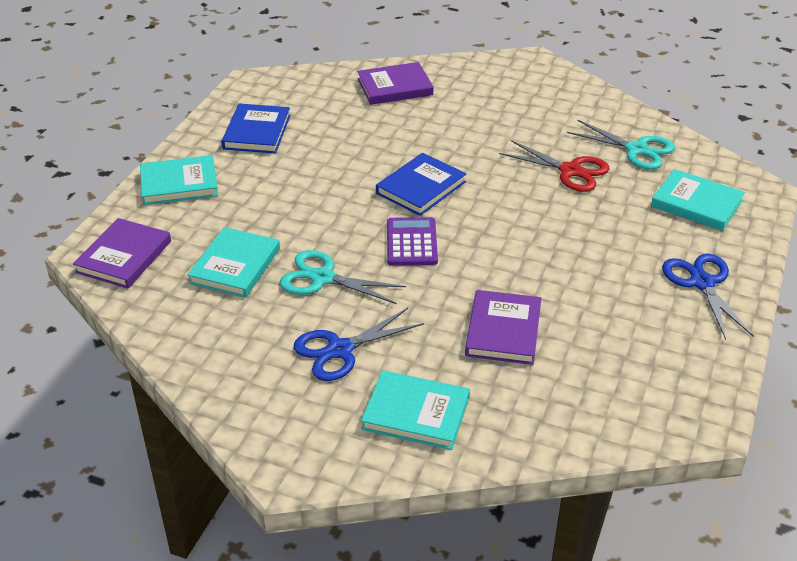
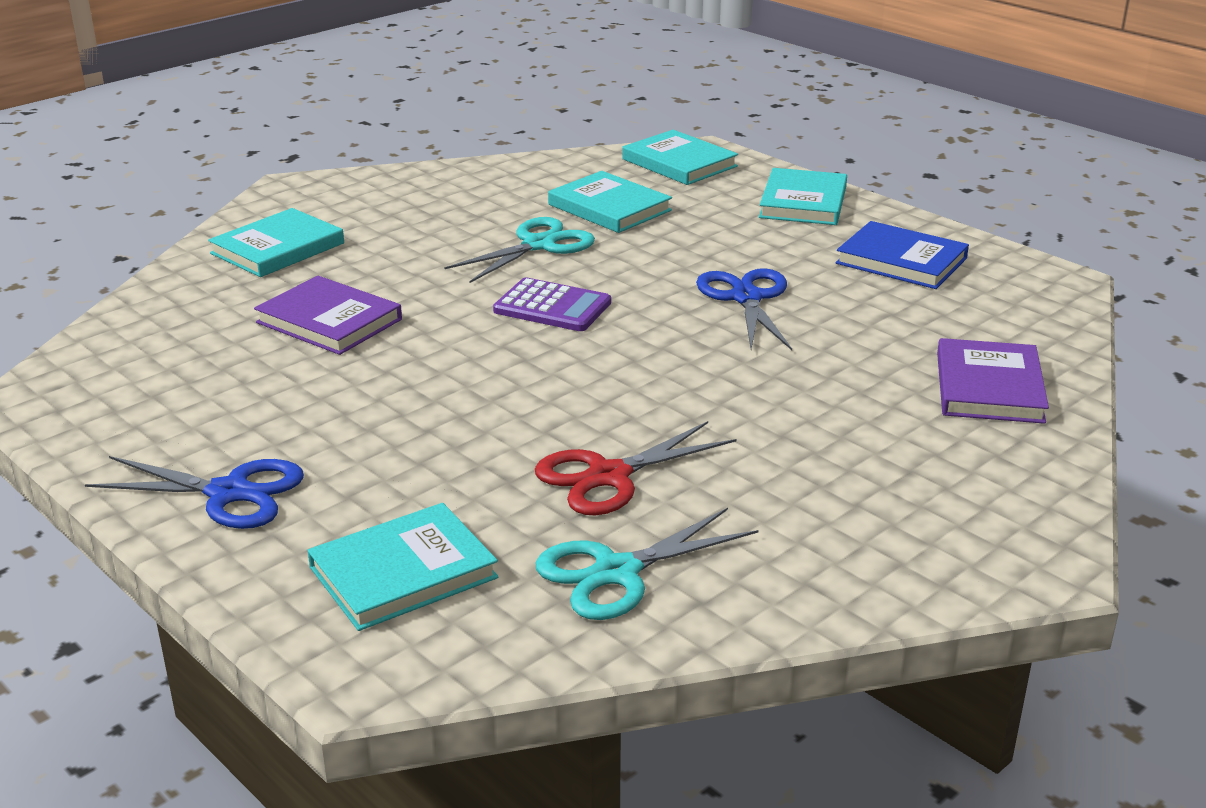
camera: 115 degrees right, 10 degrees down
purple book [73,218,171,288] -> turquoise book [622,130,738,185]
blue scissors [294,308,424,381] -> blue scissors moved to [696,268,792,350]
blue book [376,153,466,216] -> none

